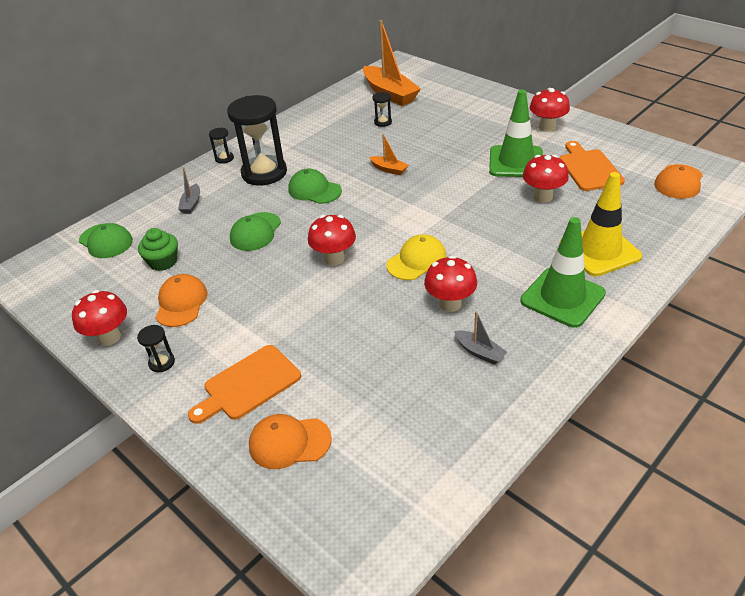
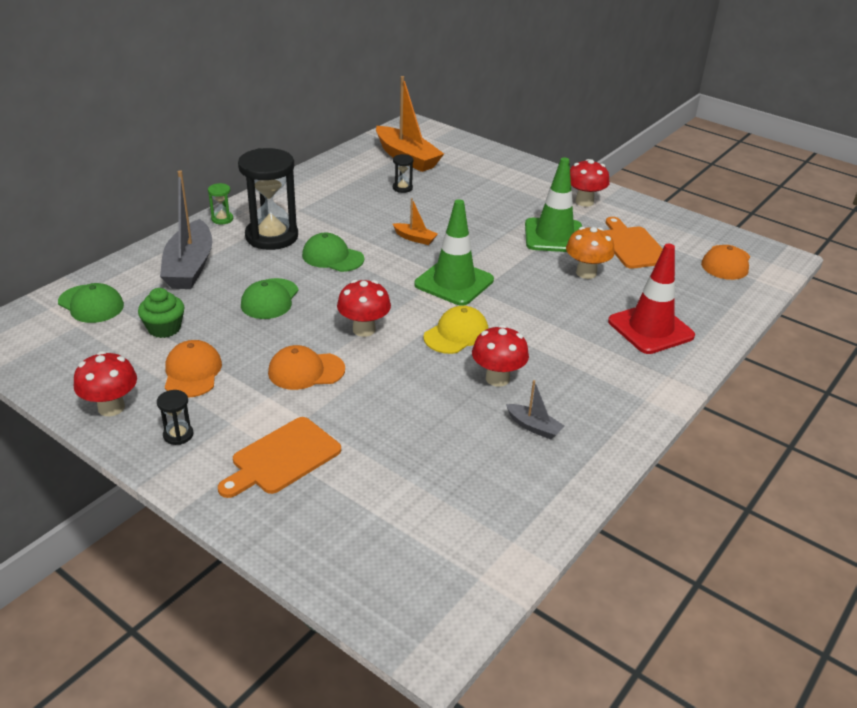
camera: 10 degrees left, 5 degrees down
grey boat [178,167,200,214] -> grey boat [160,170,213,289], size x2.15
black hourglass [209,127,234,164] -> green hourglass [208,183,233,224]
orange cap [249,414,332,469] -> orange cap moved to [268,345,345,390]
green traffic cone [520,217,606,328] -> green traffic cone moved to [414,199,494,306]
red mushroom [523,155,569,203] -> orange mushroom [566,227,615,279]
yellow traffic cone [560,172,642,276] -> red traffic cone [608,244,695,354]

